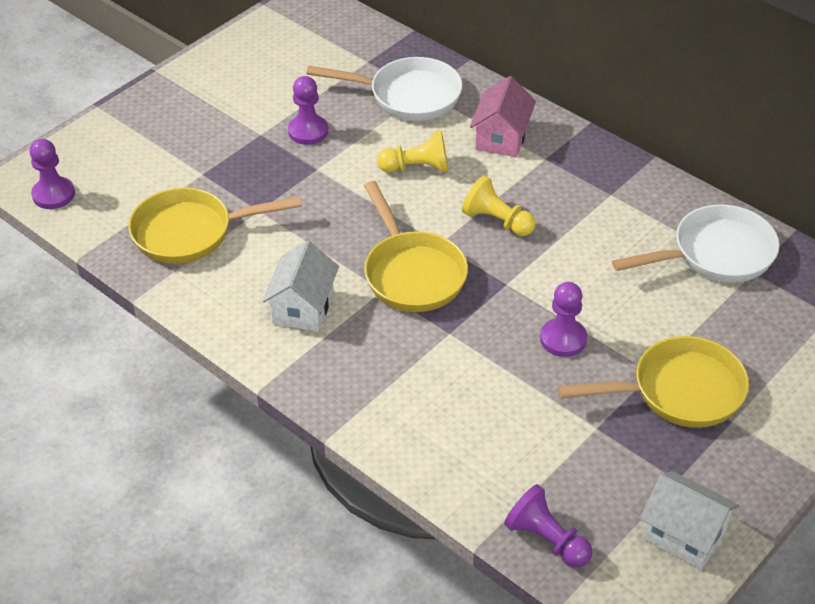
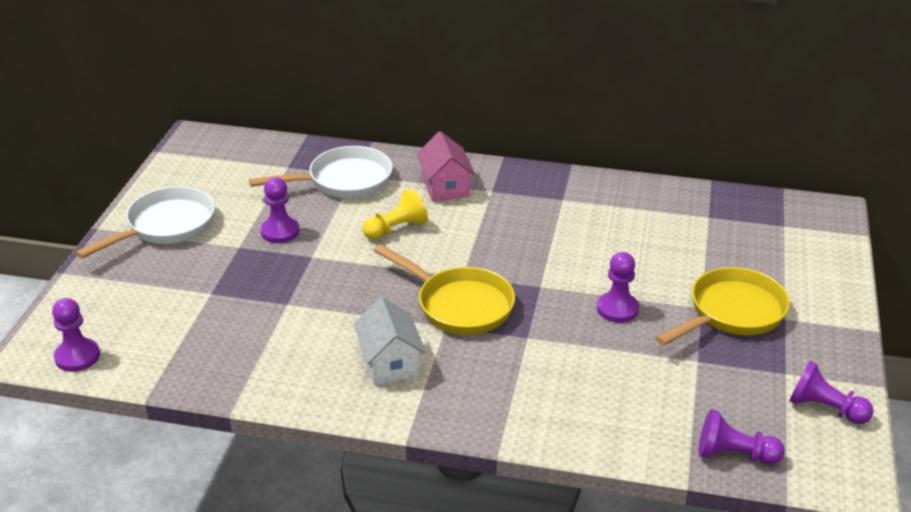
camera: 30 degrees left, 10 degrees down
yellow pan [128,188,302,264] -> none
yellow pawn [462,175,536,236] -> none
white pan [612,204,780,283] -> white pan moved to [76,186,215,259]
white house [640,471,739,570] -> purple pawn [789,360,873,424]

